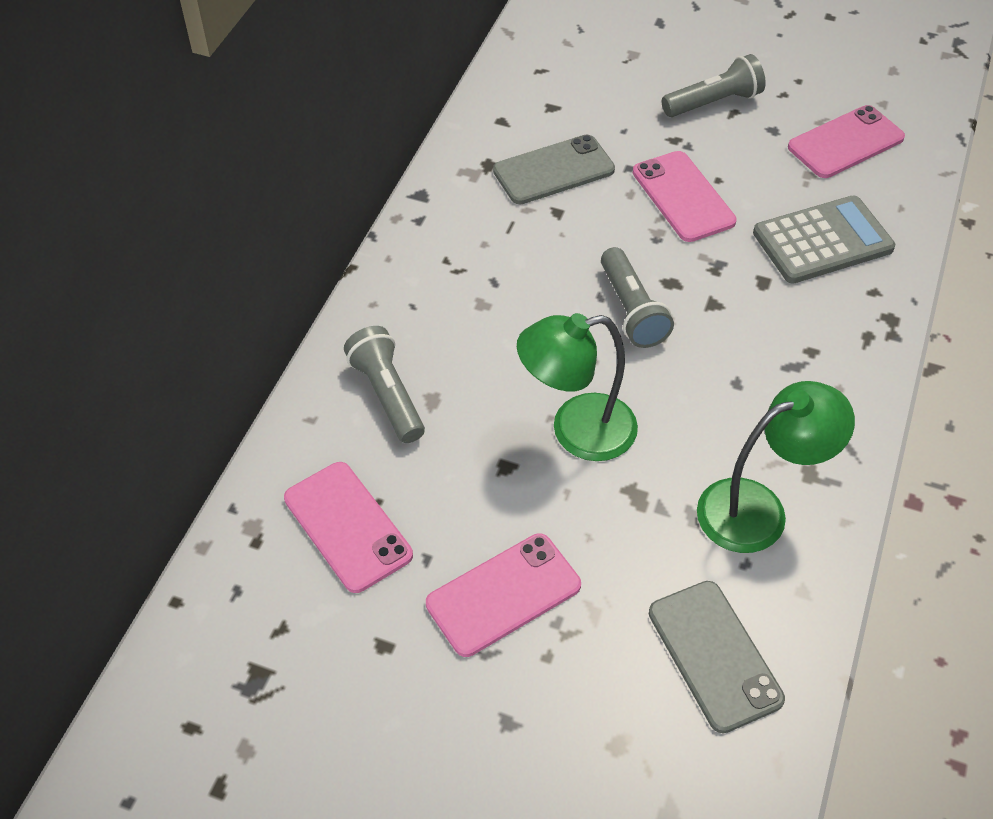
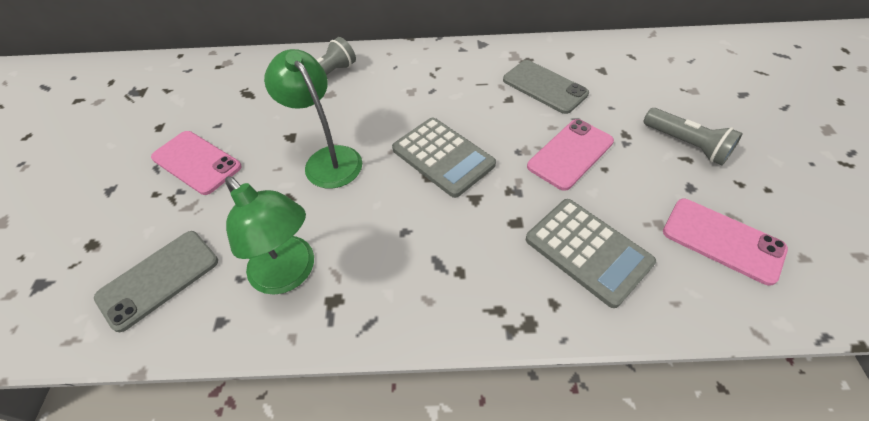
camera: 70 degrees right, 0 degrees up
pink phone [284,462,413,593] -> none
grey flashlight [601,247,674,348] -> grey calculator [392,118,496,198]

